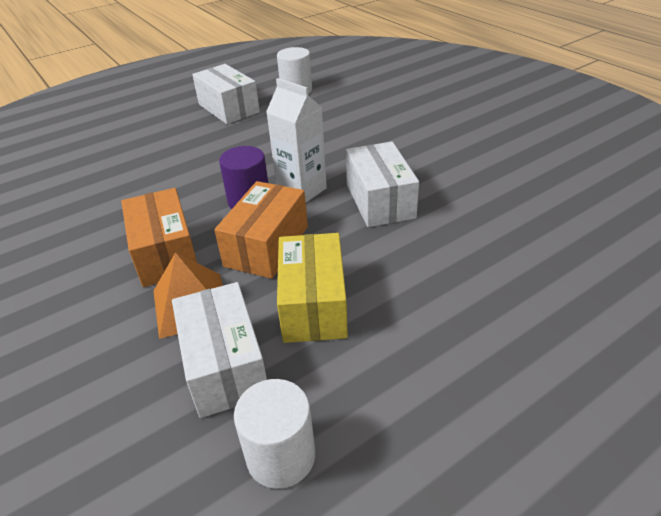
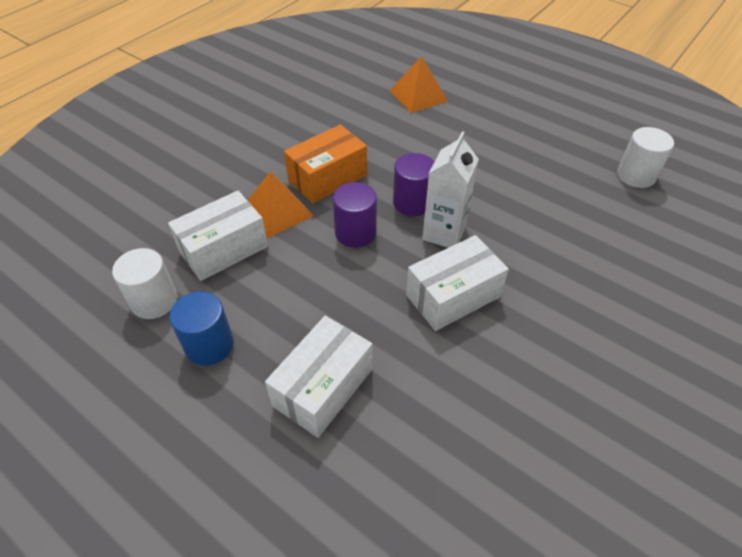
camera: 70 degrees right, 10 degrees up
white box [192,64,260,124] -> white box moved to [265,316,372,438]
orange box [214,181,308,279] -> purple cylinder [333,182,377,248]
yellow box [277,233,348,343] -> none
none -> blue cylinder [169,292,234,366]
none -> orange pyramid [390,56,448,113]

